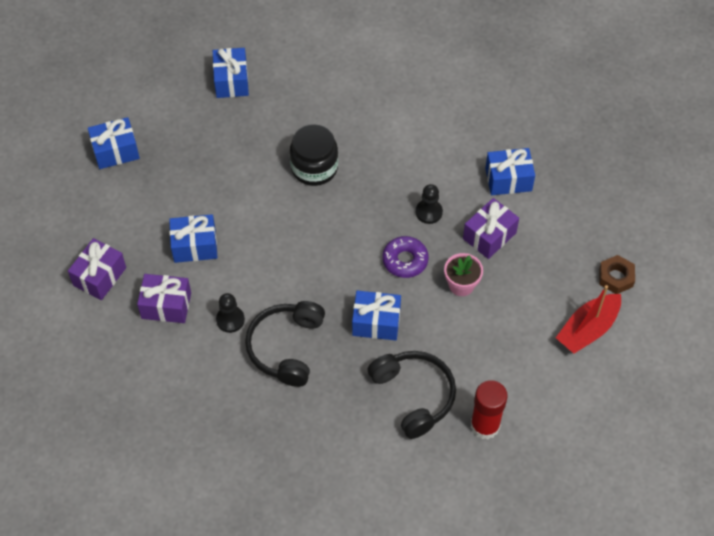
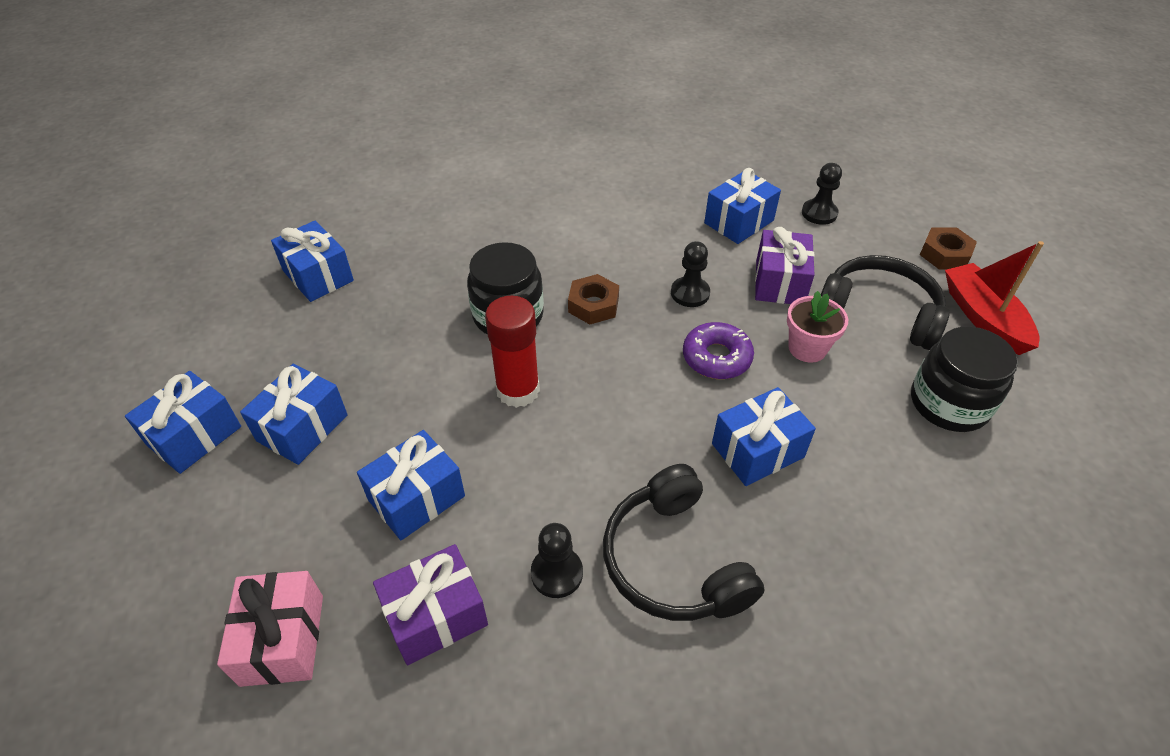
camera: 35 degrees left, 10 degrees down
purple gift [68,238,126,300] -> pink gift [217,571,323,687]
black headphones [367,351,456,439] -> black headphones moved to [821,255,949,350]
red glue stick [471,380,508,439] -> red glue stick moved to [485,296,540,408]
red boat [556,285,621,354] -> red boat turned 150 degrees clockwise [945,241,1044,355]
none -> blue gift [240,364,348,465]
none -> brown nut [568,274,619,324]
none -> black pawn [802,163,842,225]
none -> black jar [911,326,1018,432]

